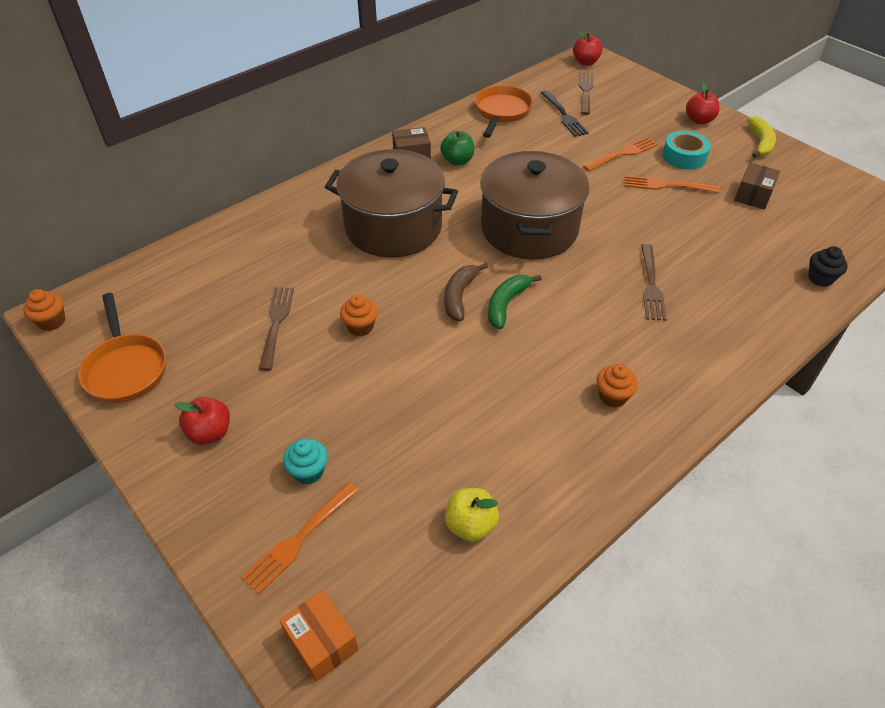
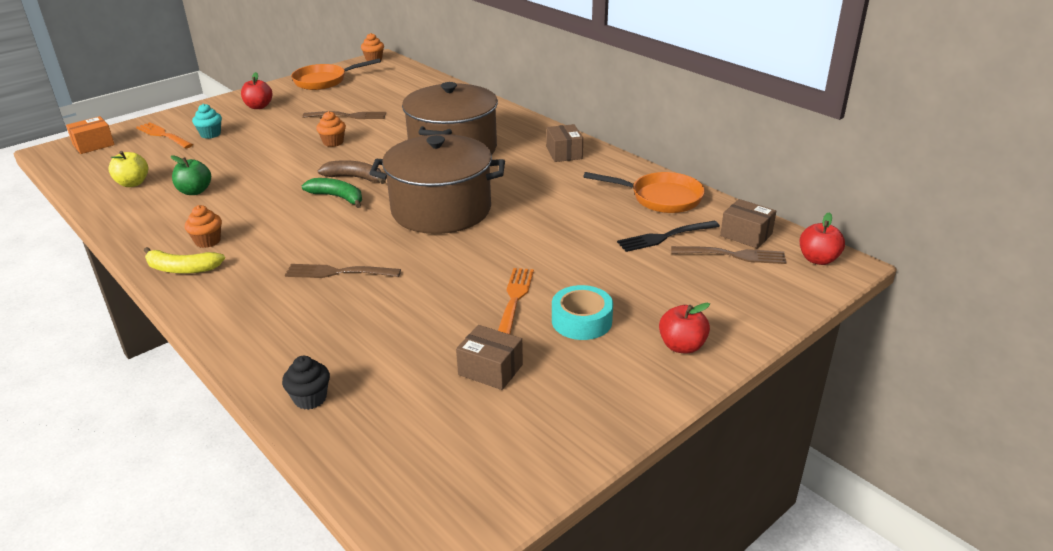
camera: 90 degrees right, 15 degrees down
green apple [440,131,474,166] -> green apple moved to [171,155,211,195]
orange fork [583,137,658,171] -> none
yellow banana [747,116,776,158] -> yellow banana moved to [144,247,225,274]
none -> brown box [720,199,776,249]

